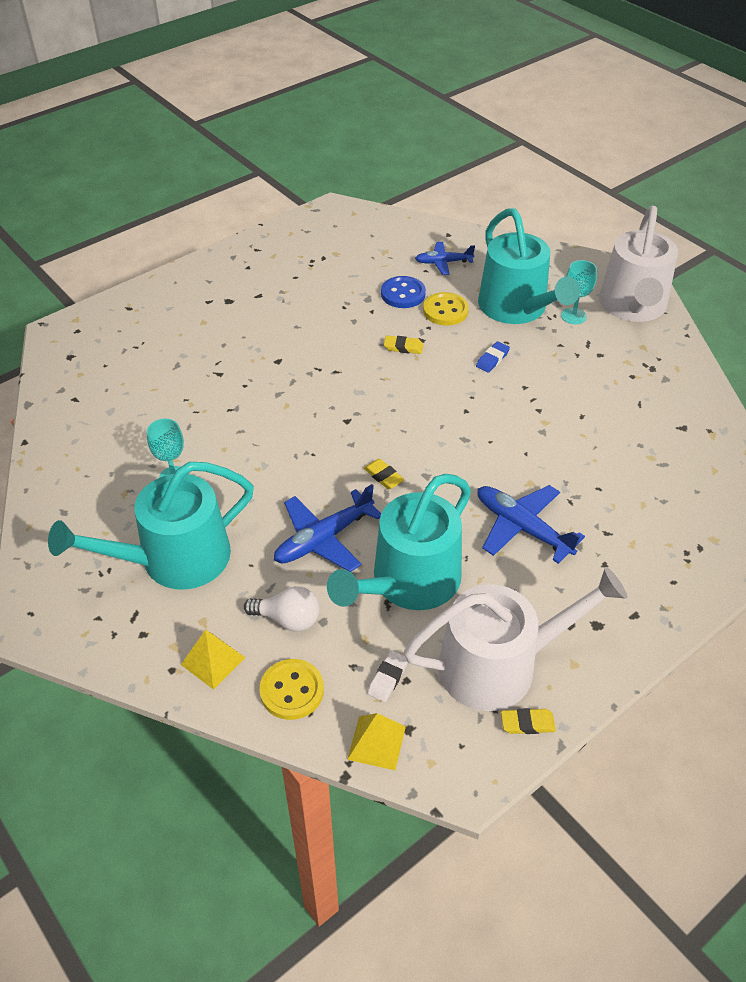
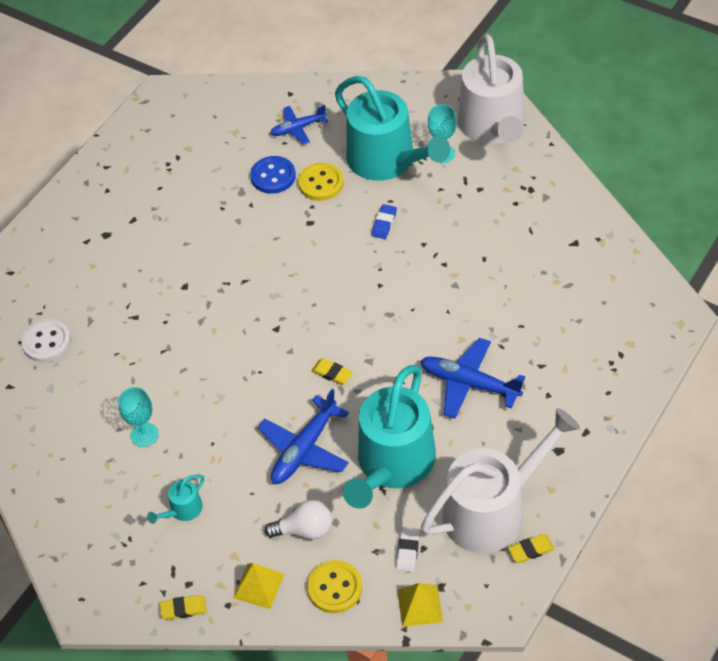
camera: 15 degrees left, 5 degrees up
turquoise watering can [48,462,254,590] -> turquoise watering can [147,475,205,524], size x0.40
yellow eraser [384,336,423,354] -> yellow eraser moved to [160,595,207,620]
none -> white button [21,319,71,362]

